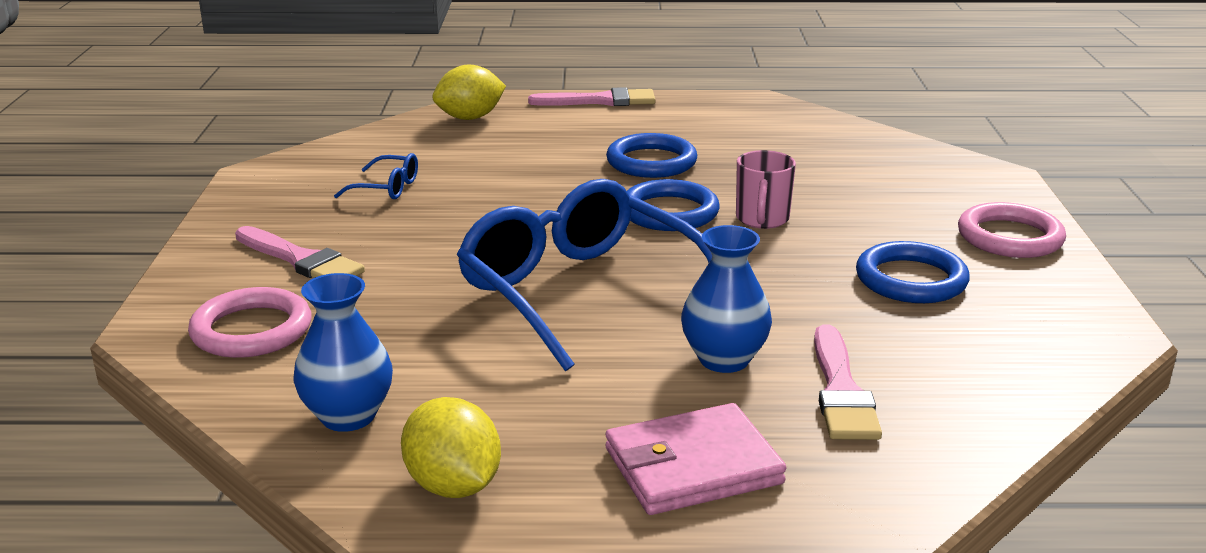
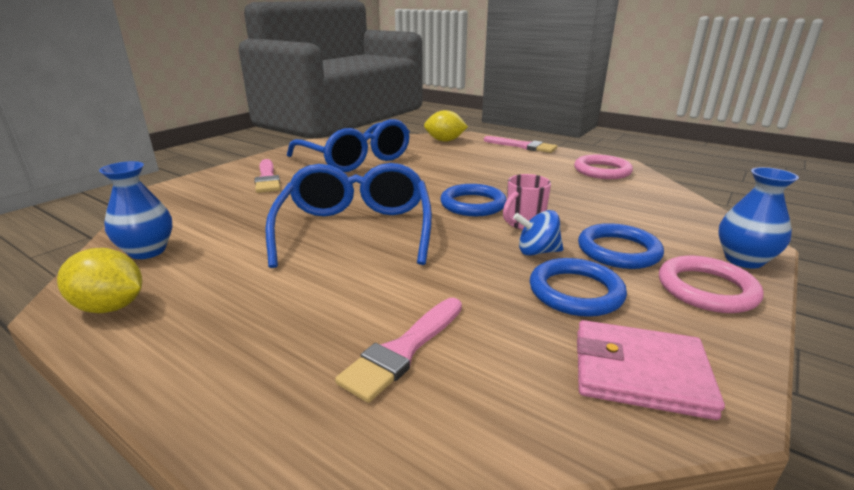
camera: 35 degrees right, 0 degrees up
pink ring [188,287,311,358] -> pink ring moved to [574,155,633,179]
blue glasses [334,153,418,199] -> blue glasses [287,119,410,172], size x2.43
yellow lemon [401,397,501,498] -> yellow lemon turned 75 degrees counterclockwise [57,248,142,313]
blue ring [606,133,697,178] -> blue ring moved to [578,223,664,269]
pink wallet [606,403,787,515] -> pink wallet moved to [577,320,725,420]
blue vase [681,225,772,373] -> blue vase moved to [718,167,799,269]
none -> blue spinning top [513,210,563,256]

